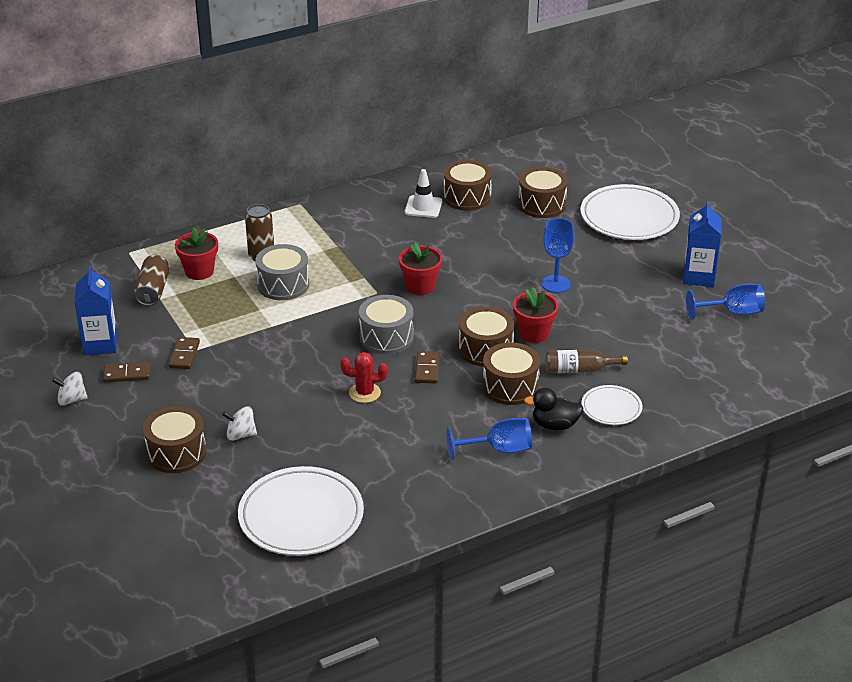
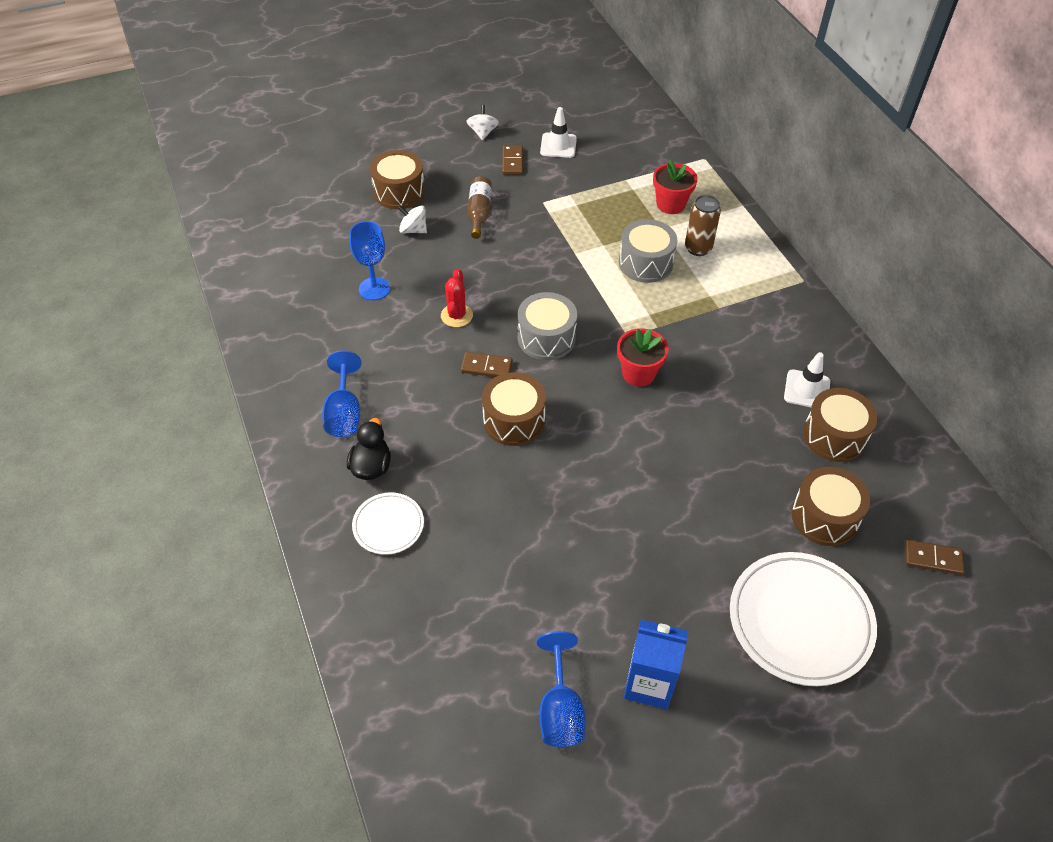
camera: 95 degrees right, 15 degrees up
blue carton [74,266,117,355] -> white traffic cone [540,107,577,158]
brown can [134,255,170,306] -> none
brown domino [168,337,200,369] -> brown domino moved to [905,540,964,575]
white spinning top [222,406,257,441] -> white spinning top turned 75 degrees counterclockwise [398,206,427,233]
white plate [238,466,364,556] -> none
brown drum [483,342,540,405] -> none
red flower pot [513,287,559,343] -> none
blue goblet [542,218,575,293] -> blue goblet moved to [349,221,390,300]
brown bottle [545,350,628,373] -> brown bottle moved to [467,176,492,239]

